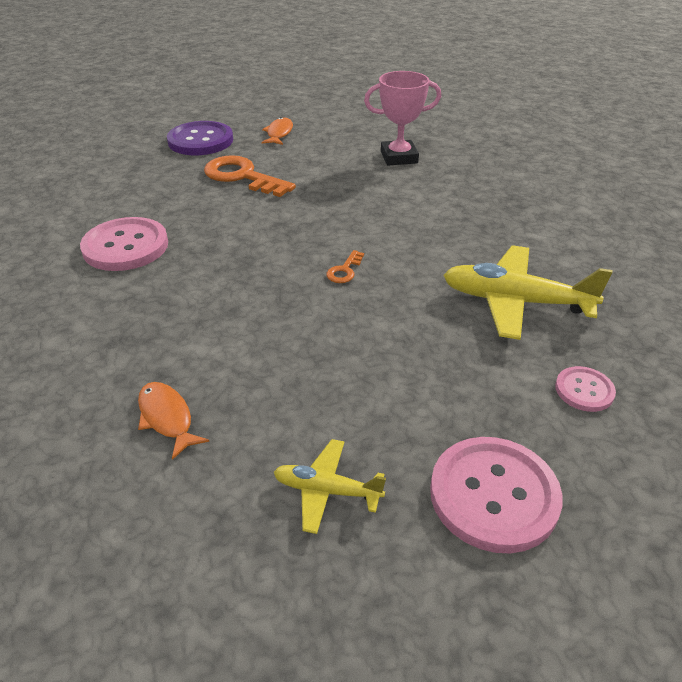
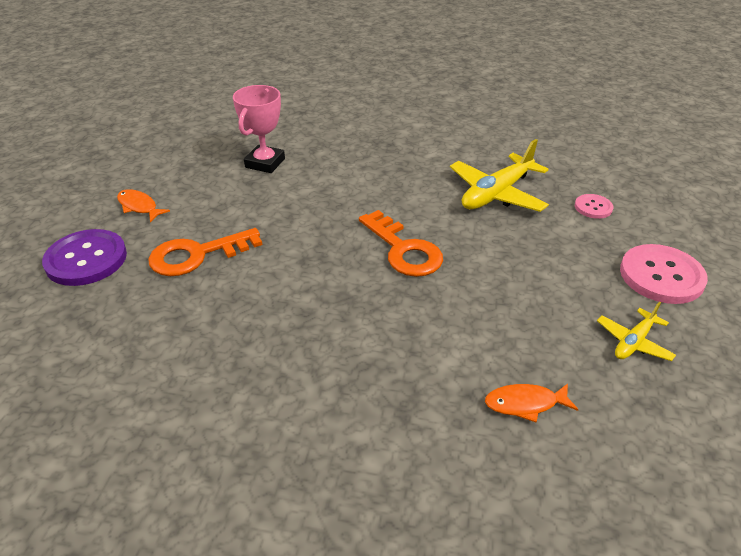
camera: 60 degrees left, 0 degrees up
pink button [80,217,168,271] -> none
orange key [326,250,364,283] -> orange key [359,210,443,277], size x2.23

